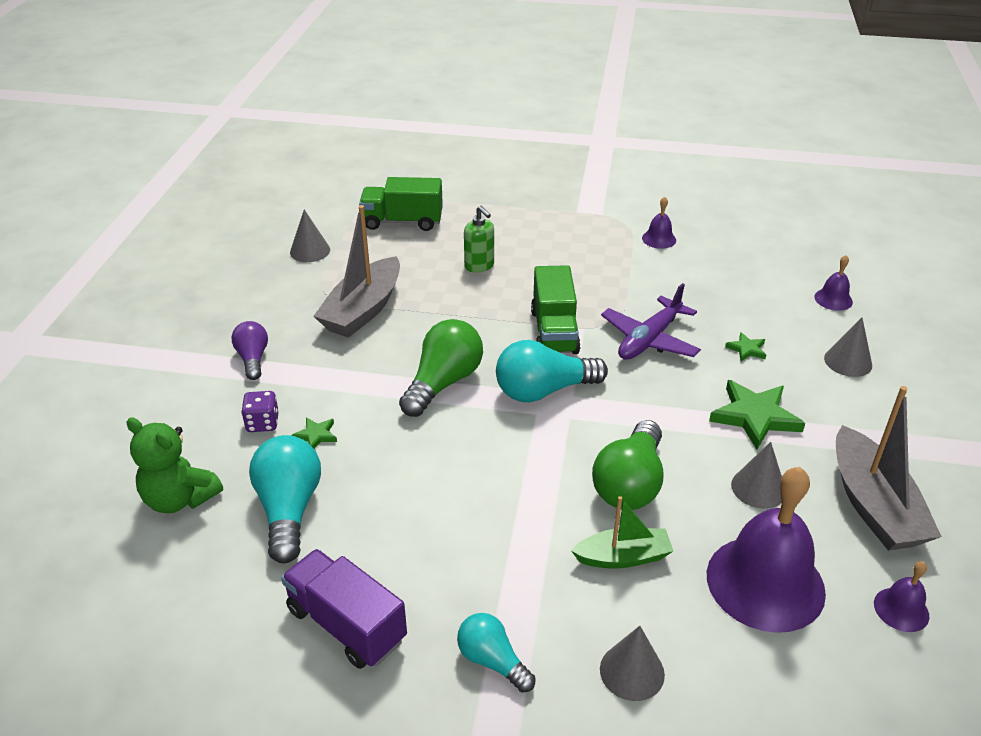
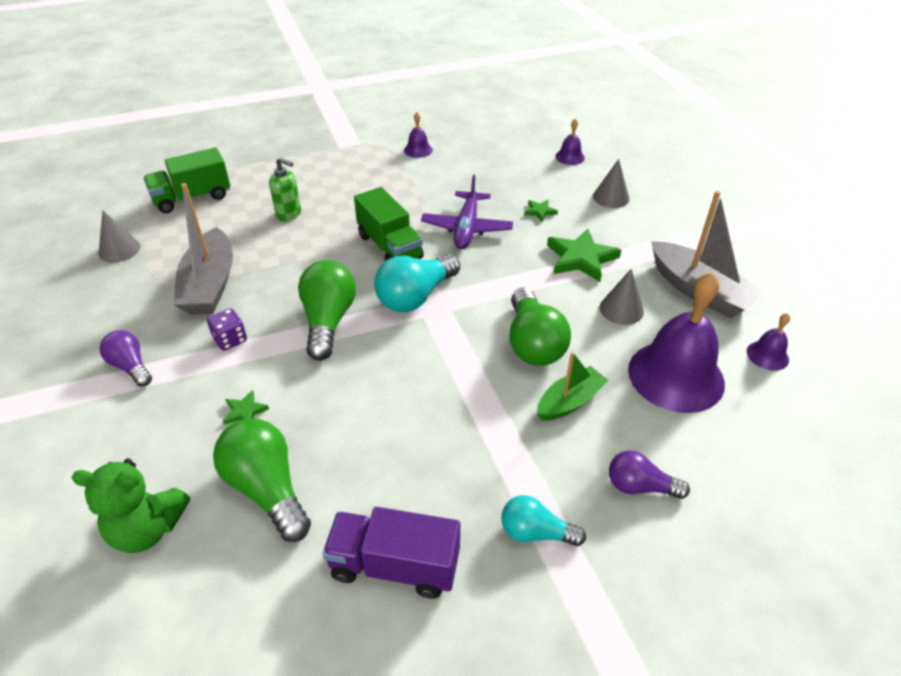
camera: 30 degrees left, 5 degrees up
purple dice [241,391,279,432] -> purple dice moved to [207,308,247,351]
turquoise light bulb [249,435,321,563] -> green light bulb [213,419,311,542]
grey cone [600,626,665,701] -> purple light bulb [609,451,690,499]

